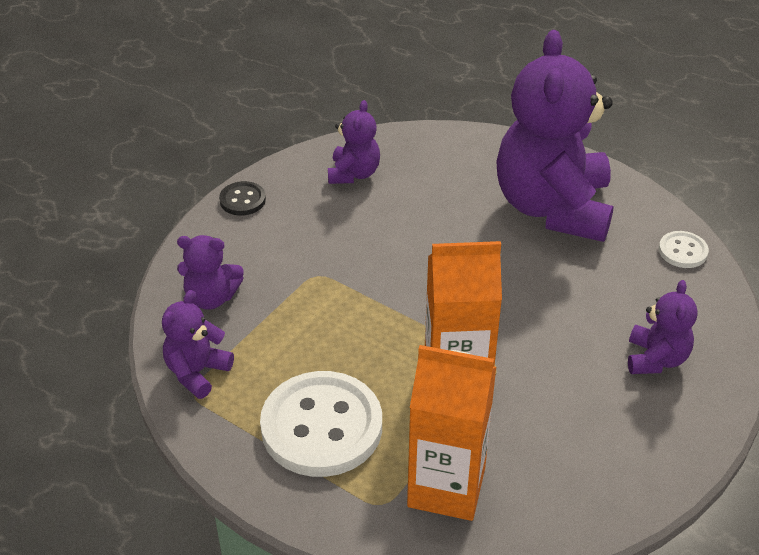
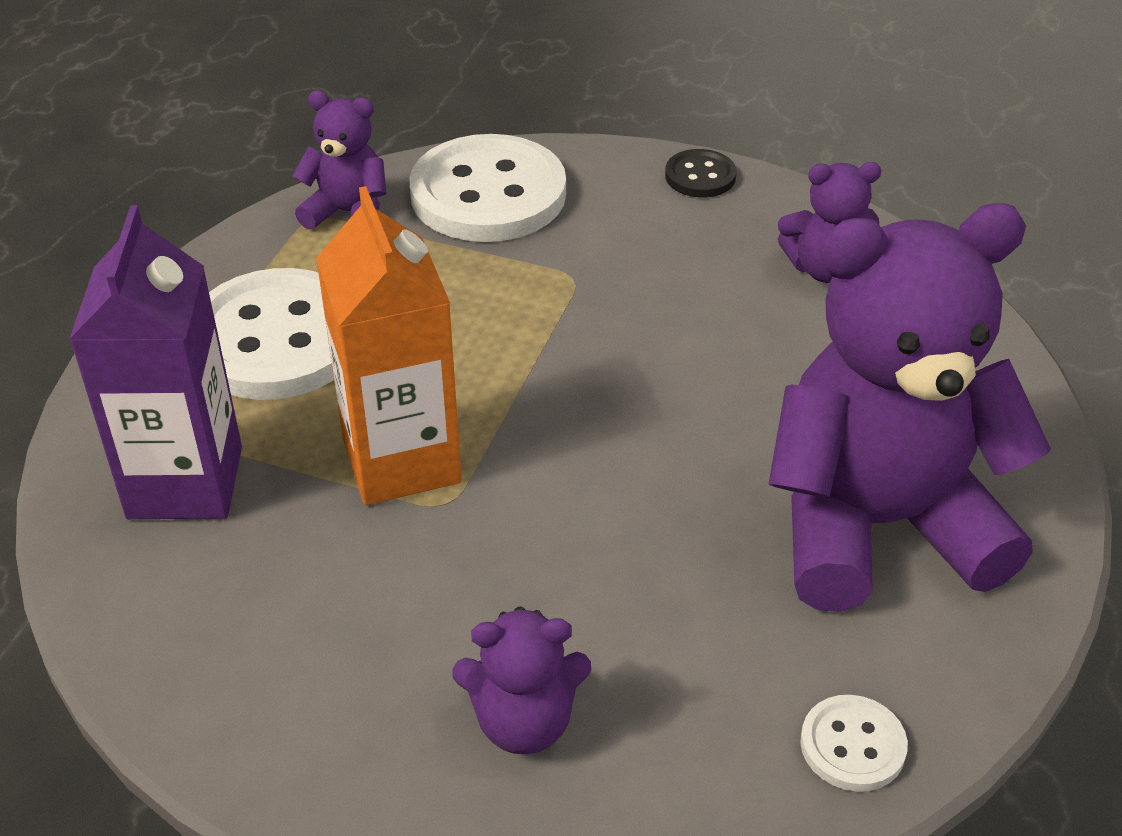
camera: 75 degrees right, 0 degrees up
purple teddy bear [177,235,244,310] -> white button [409,134,566,242]
orange carton [407,345,496,521] -> purple carton [69,205,242,519]

